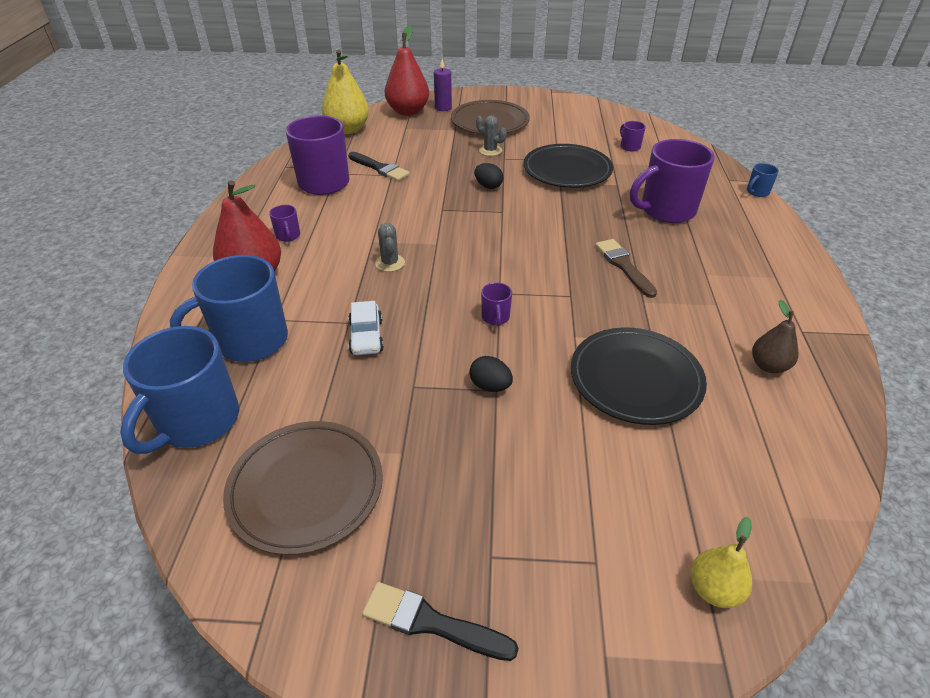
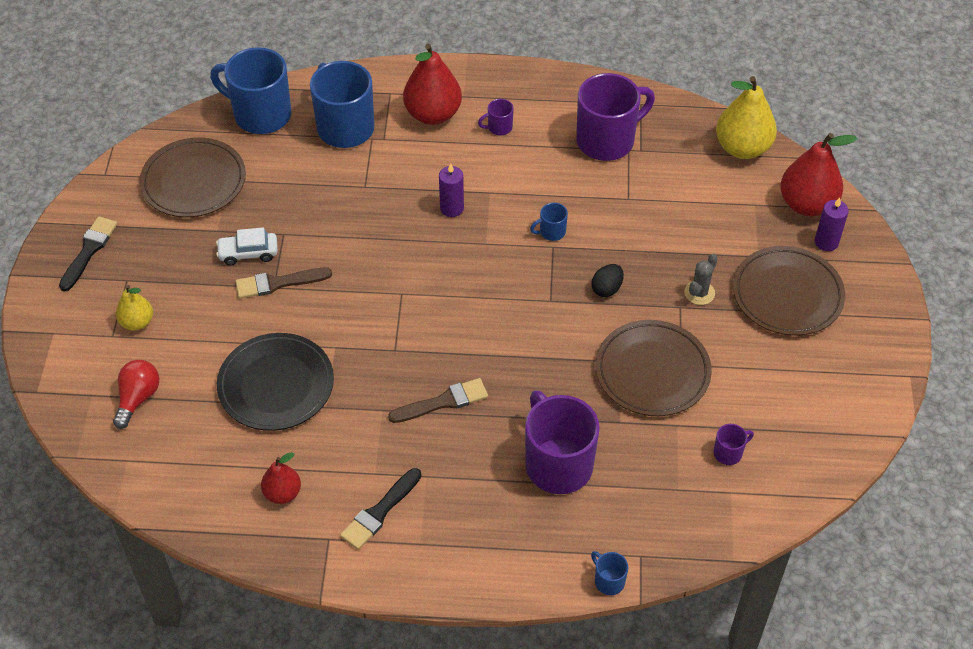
camera: 90 degrees right, 10 degrees up
black brush [348,152,410,181] -> black brush moved to [340,468,421,550]
white car [348,301,384,355] -> white car moved to [216,227,278,265]
grey cactus [375,223,405,272] -> purple candle [439,163,464,217]
black egg [469,356,513,392] -> brown brush [235,268,332,299]
purple mug [481,282,512,326] -> none
black plate [524,144,613,188] -> brown plate [595,320,712,416]
yellow pear [691,517,752,608] -> yellow pear moved to [116,285,153,330]
brown pear [752,300,799,373] -> red pear [261,452,301,504]
none -> red light bulb [113,360,159,429]
none -> blue mug [530,203,568,241]

